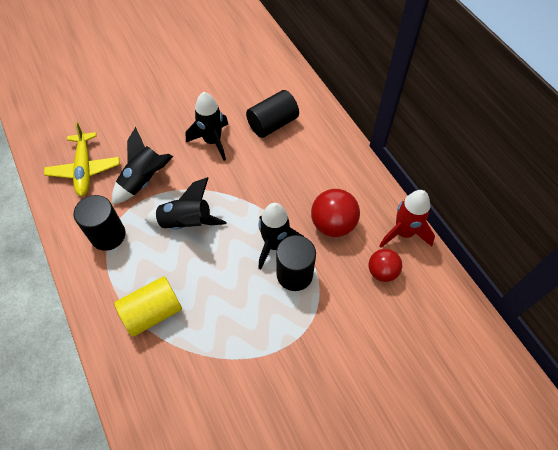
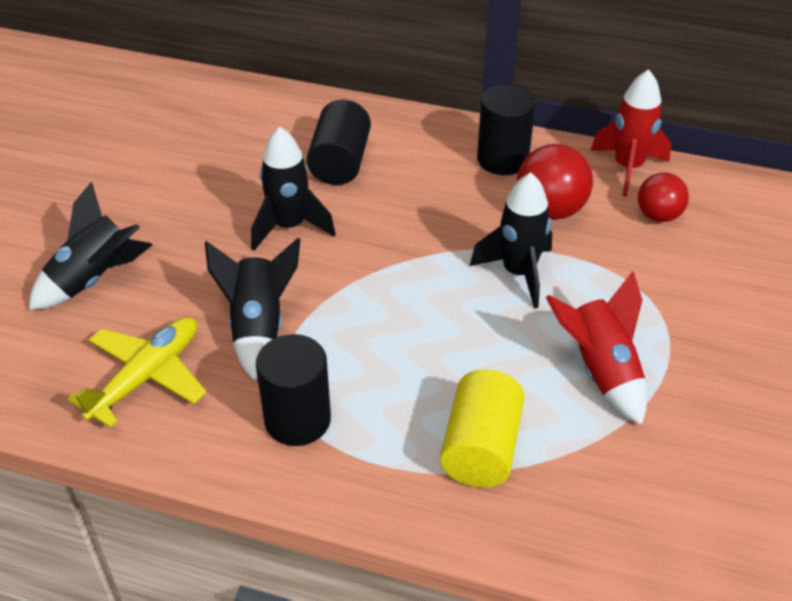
camera: 45 degrees left, 15 degrees down
yellow plane [44,122,120,196] -> yellow plane turned 90 degrees counterclockwise [67,317,206,428]
black rocket [145,177,226,230] -> black rocket moved to [29,182,152,310]
black cylinder [276,235,316,291] -> black cylinder moved to [477,85,536,175]
none -> red rocket [546,271,647,425]

